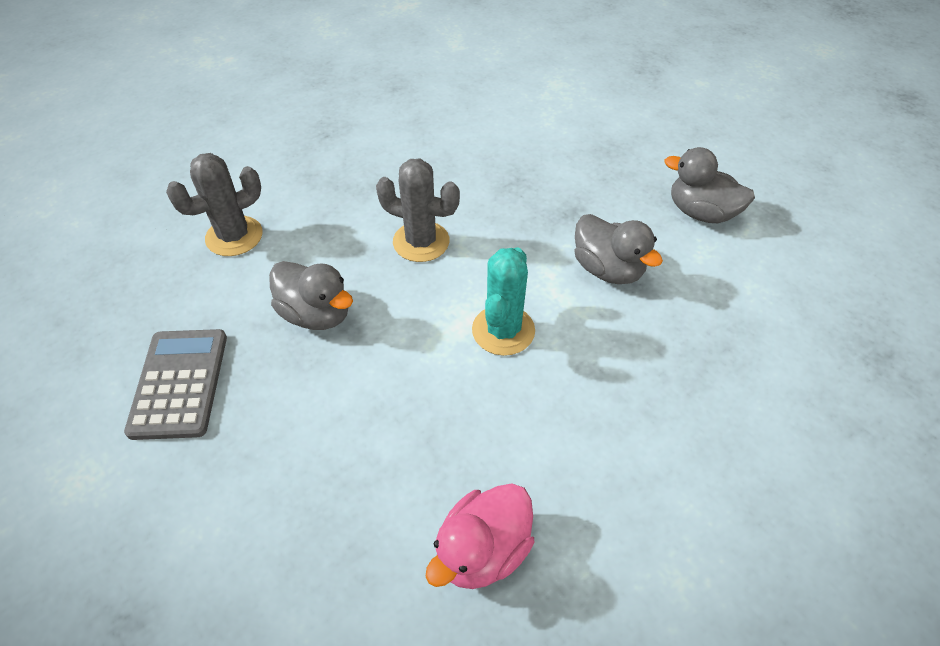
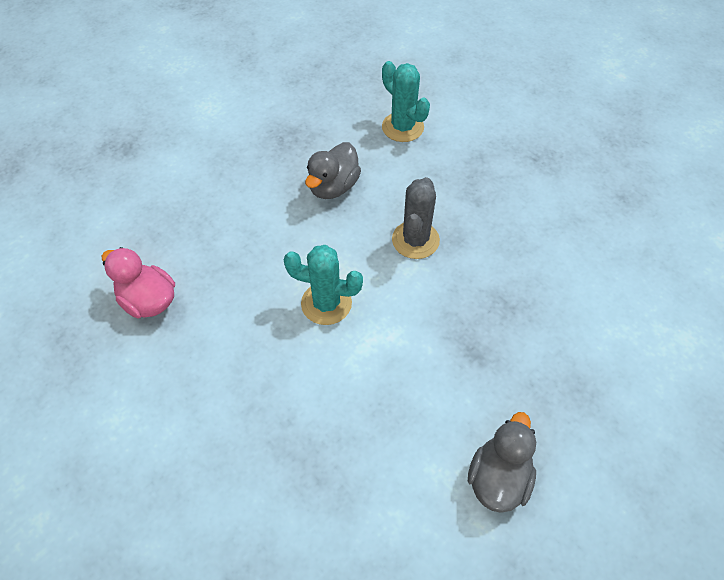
camera: 85 degrees right, 5 degrees up
grey calculator [124,329,227,440] -> none
grey cactus [166,153,263,256] -> turquoise cactus [382,61,430,142]
grey duck [574,214,663,284] -> none

